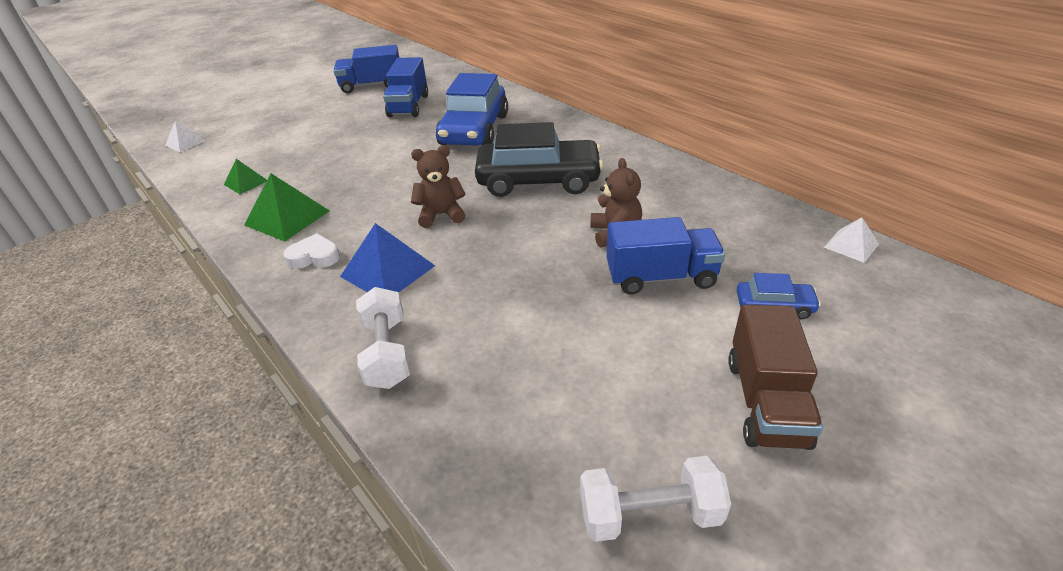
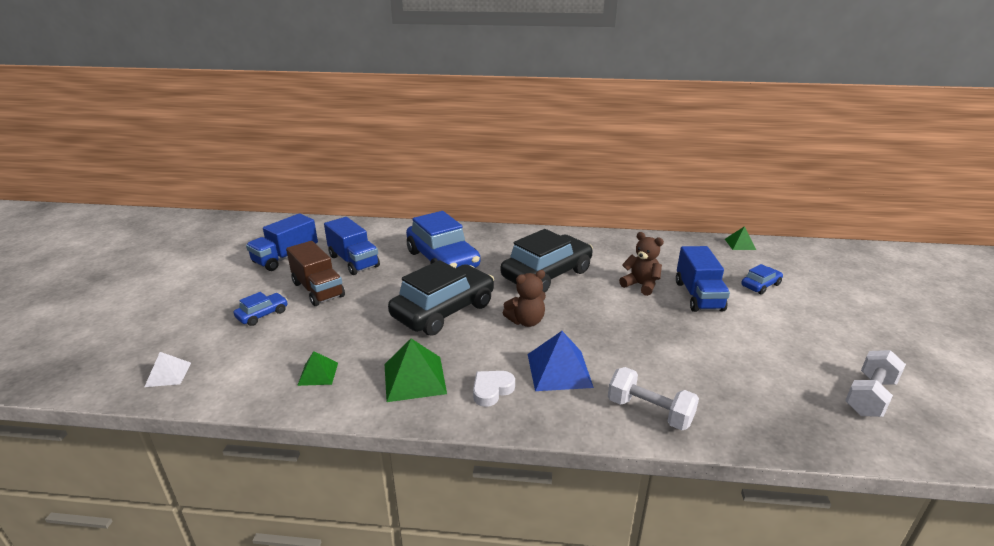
camera: 45 degrees left, 10 degrees down
brown teddy bear [411,145,466,228] -> brown teddy bear turned 150 degrees counterclockwise [503,270,546,327]
blue truck [607,217,725,295] -> blue truck turned 135 degrees clockwise [676,246,730,312]
brown truck [728,305,823,450] -> brown truck moved to [286,241,345,306]
white pyramid [824,217,879,263] -> green pyramid [725,226,756,250]
none -> blue car [234,292,288,326]
none -> black car [388,260,494,336]

